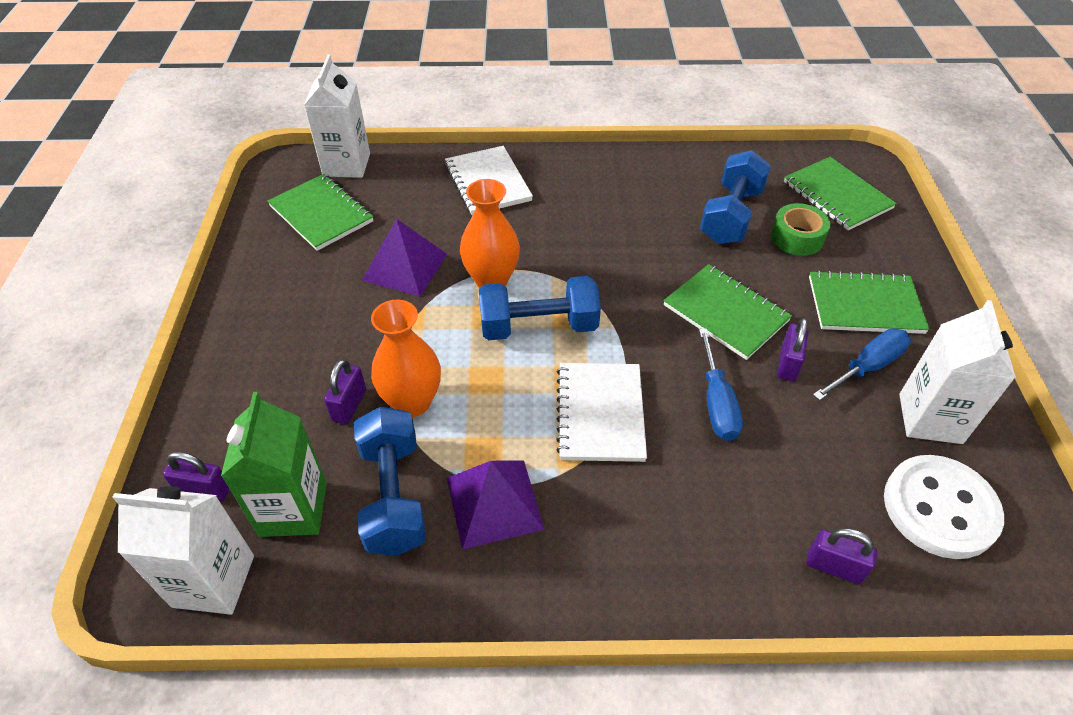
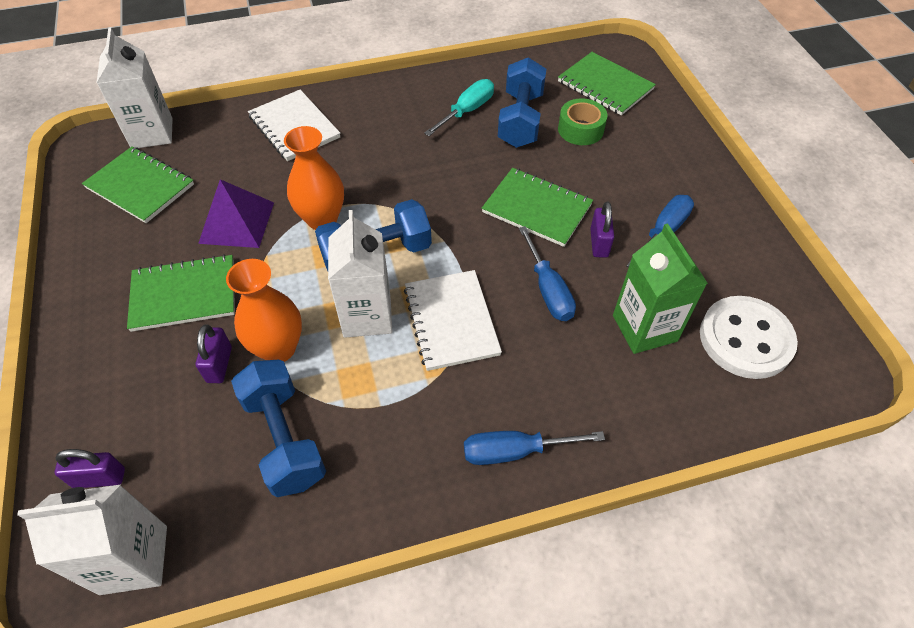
camera: 15 degrees left, 5 degrees up
green carton [221,392,327,537] -> green carton moved to [613,223,708,354]
purple pyramid [447,461,544,550] -> none
purple padlock [806,528,877,584] -> none
green notebook [809,270,930,334] -> green notebook moved to [127,254,235,332]
white carton [899,300,1016,444] -> white carton moved to [328,210,392,338]
none -> turquoise screwdriver [424,79,494,136]
none -> blue screwdriver [464,431,605,465]

